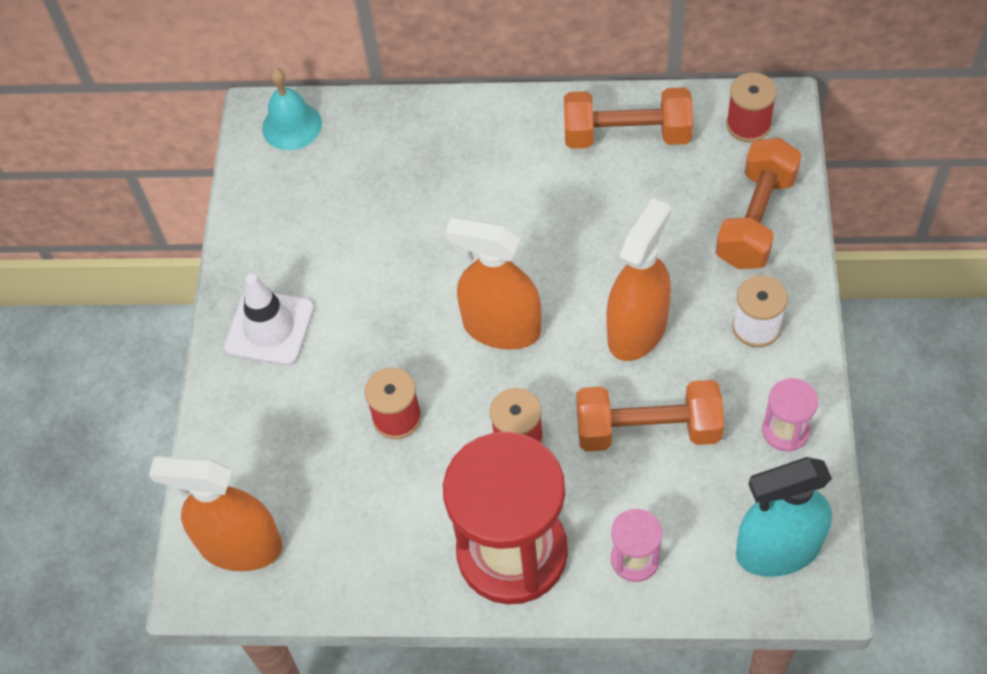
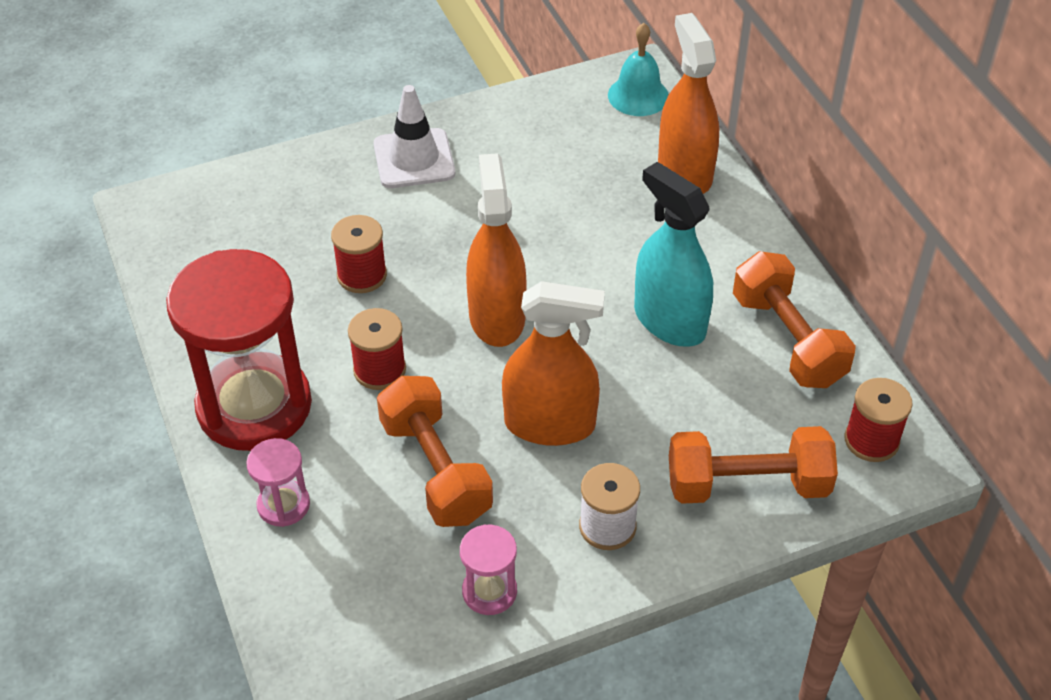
camera: 60 degrees right, 10 degrees down
orange spray bottle [149,456,282,571] -> orange spray bottle moved to [658,13,719,194]
turquoise spray bottle [736,457,832,577] -> turquoise spray bottle moved to [634,162,713,347]

